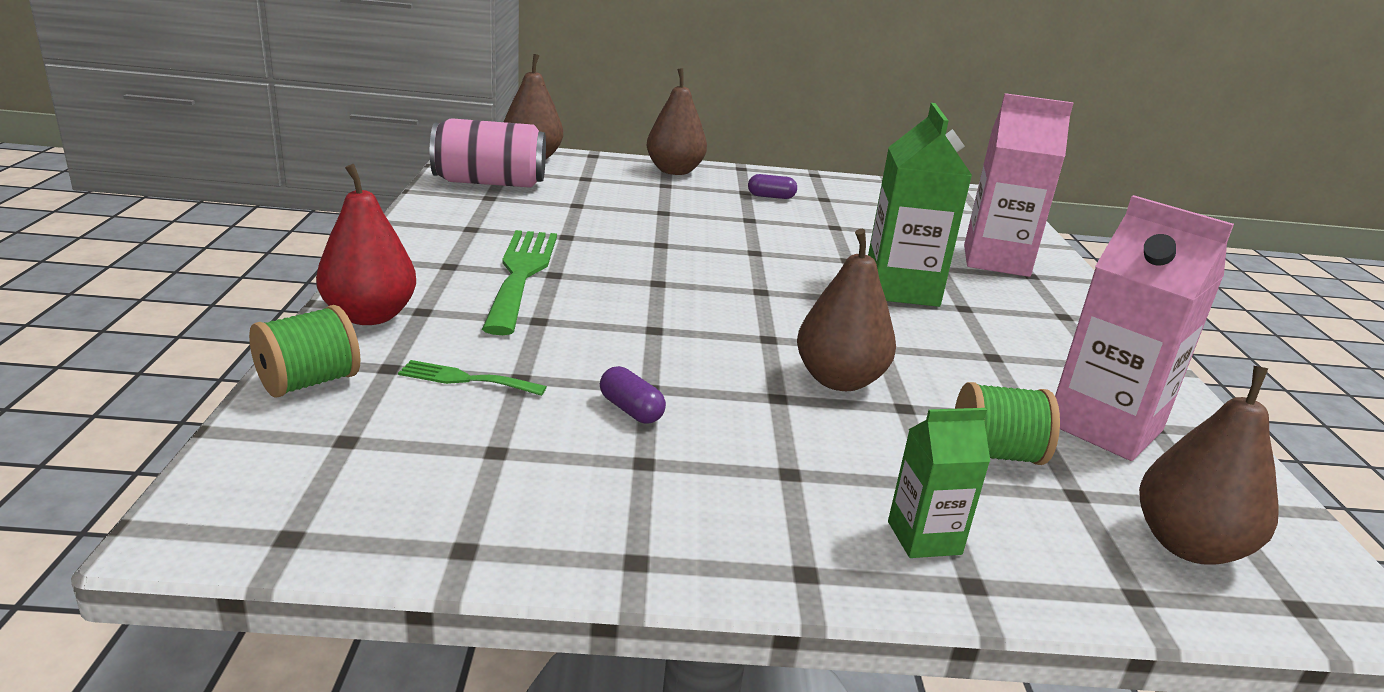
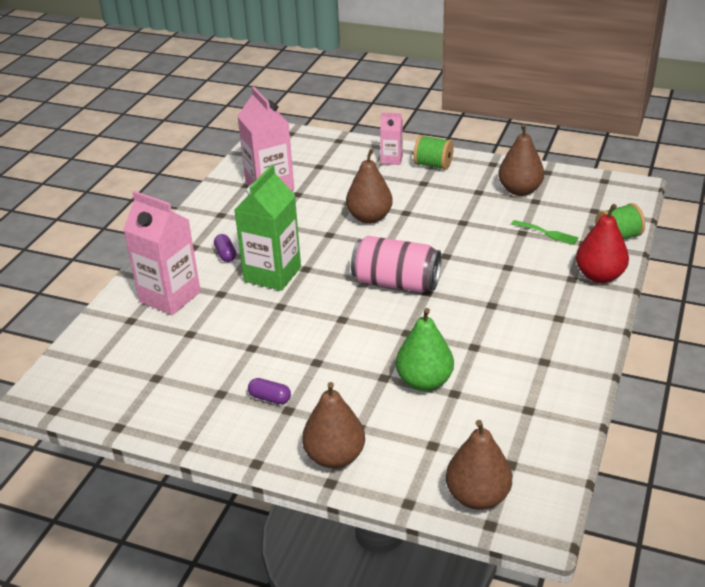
camera: 155 degrees left, 10 degrees up
pink can [430,118,546,188] -> pink can moved to [351,236,442,293]
green fork [482,230,557,335] -> none
purple capsule [600,366,666,423] -> purple capsule moved to [214,234,236,262]
green carton [888,408,990,558] -> pink carton [380,112,403,165]
green spool [955,382,1060,465] -> green spool moved to [413,135,454,170]
brown pear [1139,366,1279,565] -> brown pear moved to [498,124,544,196]
none -> green pear [396,308,454,391]

